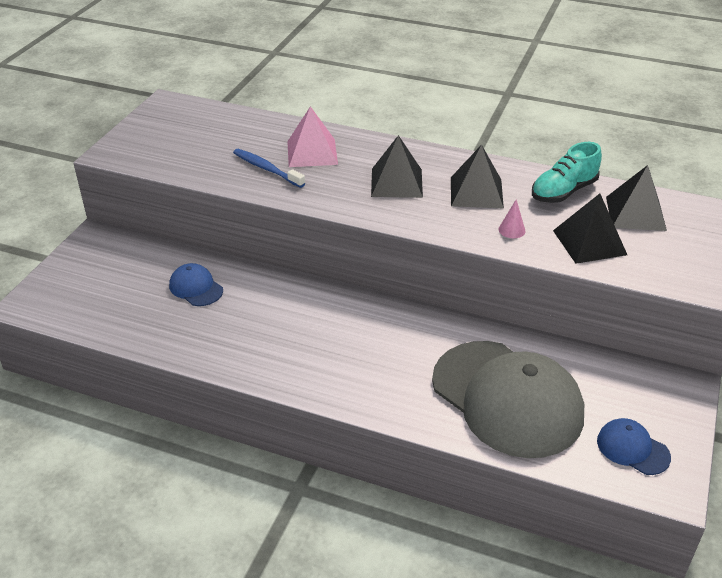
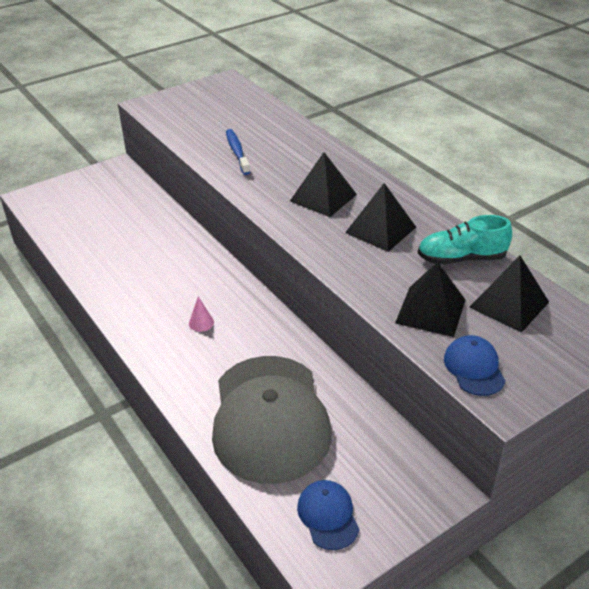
camera: 35 degrees right, 0 degrees up
blue cap [169,263,223,306] -> blue cap moved to [444,335,506,396]
pink pyramid [287,106,338,167] -> none
pink cone [498,199,526,238] -> pink cone moved to [189,296,214,332]

